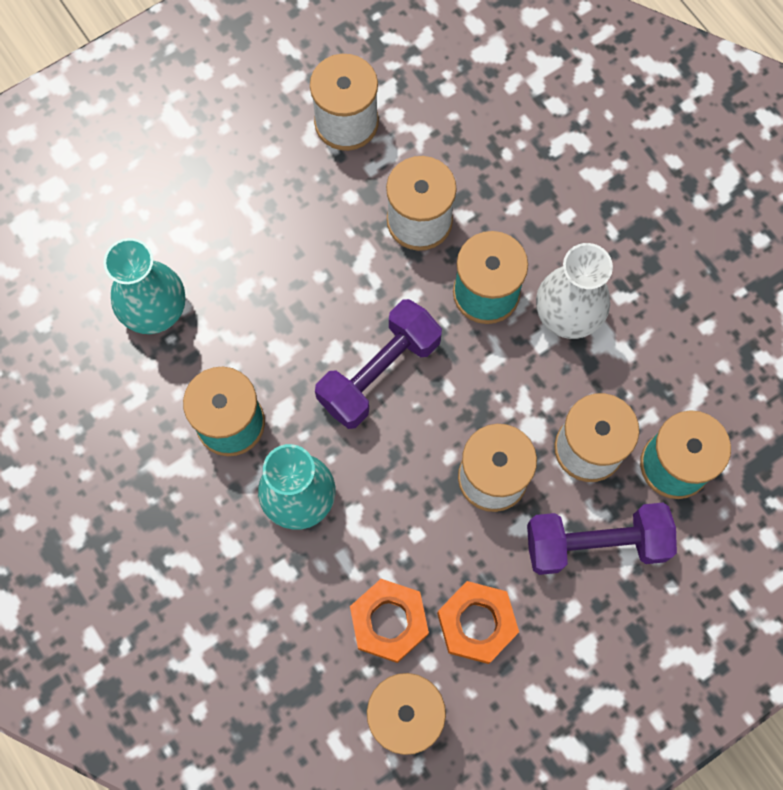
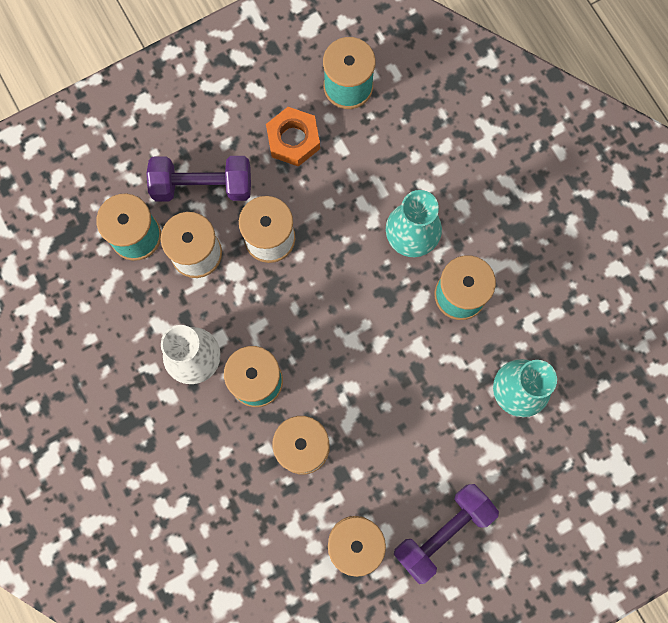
camera: 175 degrees left, 5 degrees up
purple dumbbell [315,299,442,429] -> purple dumbbell moved to [394,484,499,584]
orange nut [350,579,429,663] -> none

